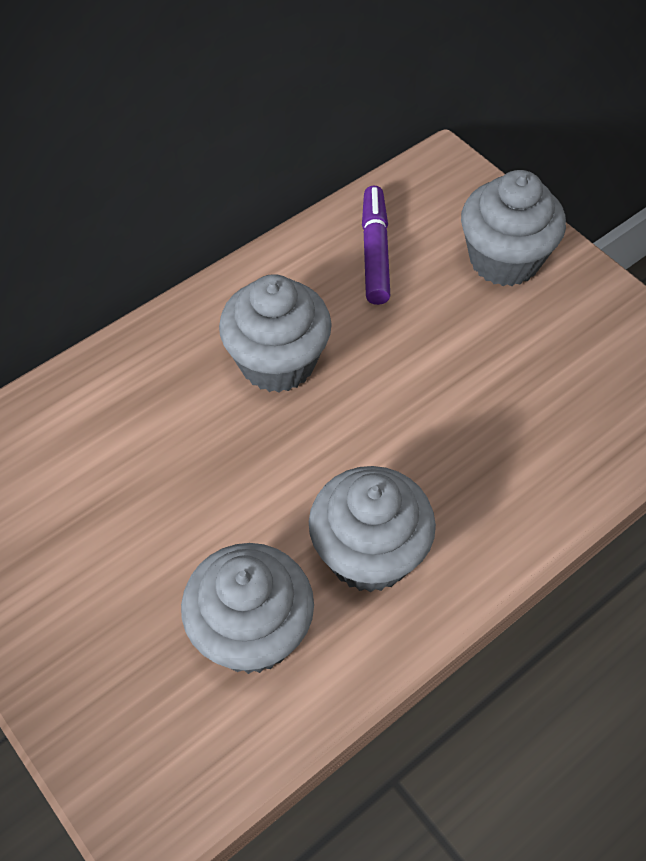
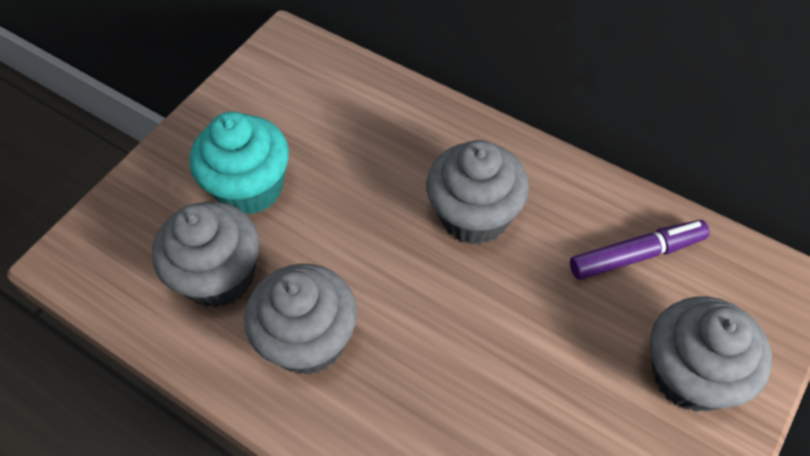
camera: 75 degrees right, 0 degrees up
none -> turquoise cupcake [190,112,289,215]

